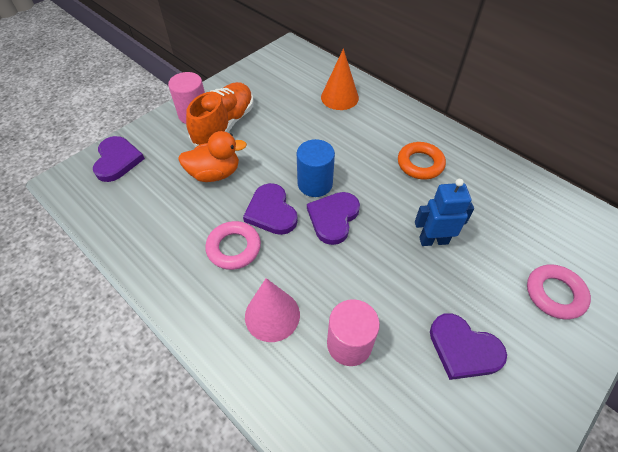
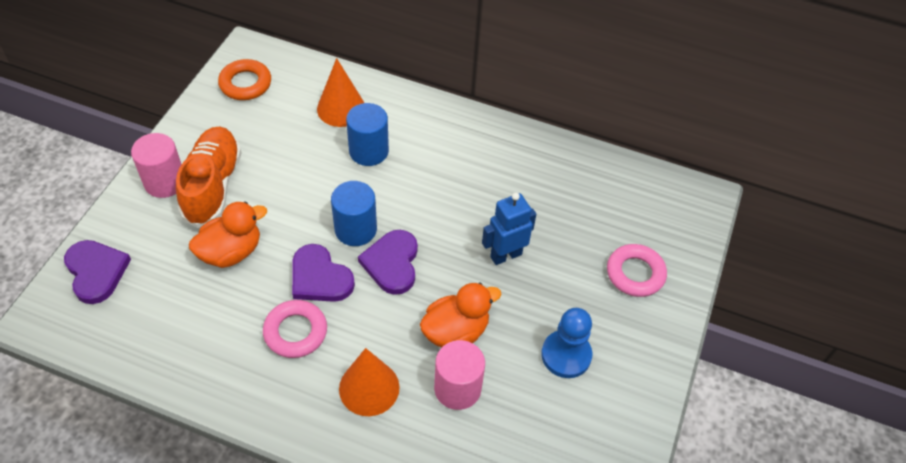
camera: 25 degrees left, 0 degrees up
pink cone [245,278,300,342] -> orange cone [339,348,400,416]
orange ring [398,142,446,180] -> orange ring moved to [218,59,271,100]
purple heart [430,313,507,380] -> blue pawn [541,308,592,378]
none -> blue cylinder [346,103,389,166]
none -> orange duck [420,283,501,347]

